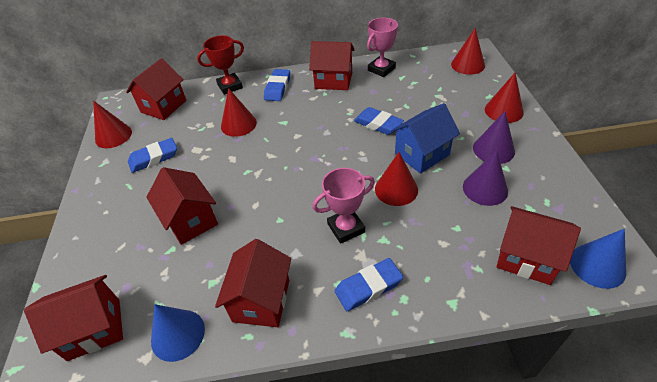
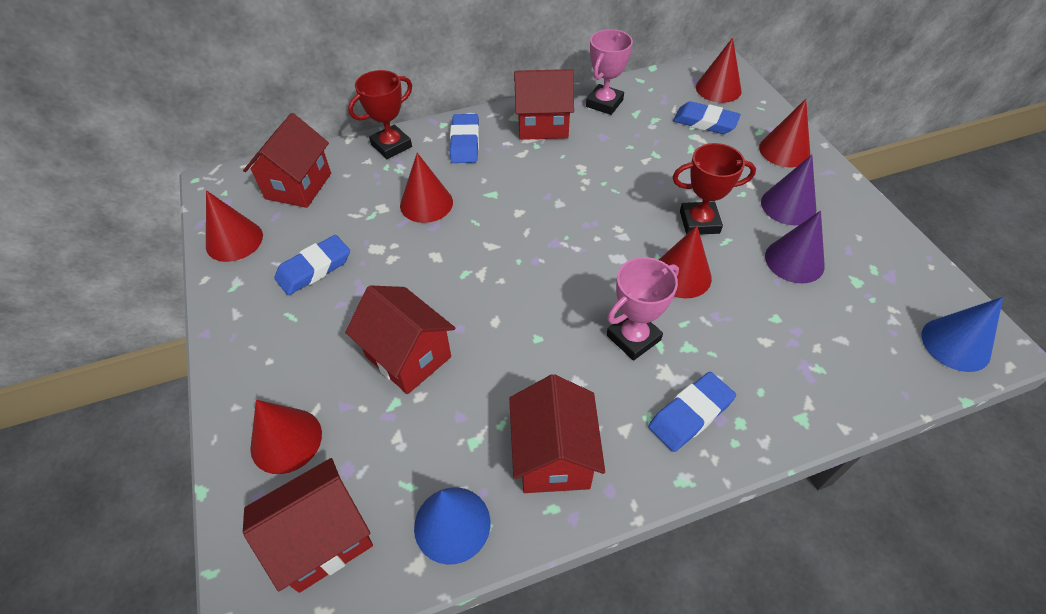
camera: 15 degrees left, 5 degrees up
blue eraser [354,107,404,135] -> blue eraser moved to [673,101,741,134]
blue house [391,103,460,174] -> red trophy [673,143,756,235]
red house [497,206,581,285] -> none
none -> red cone [250,400,322,474]

